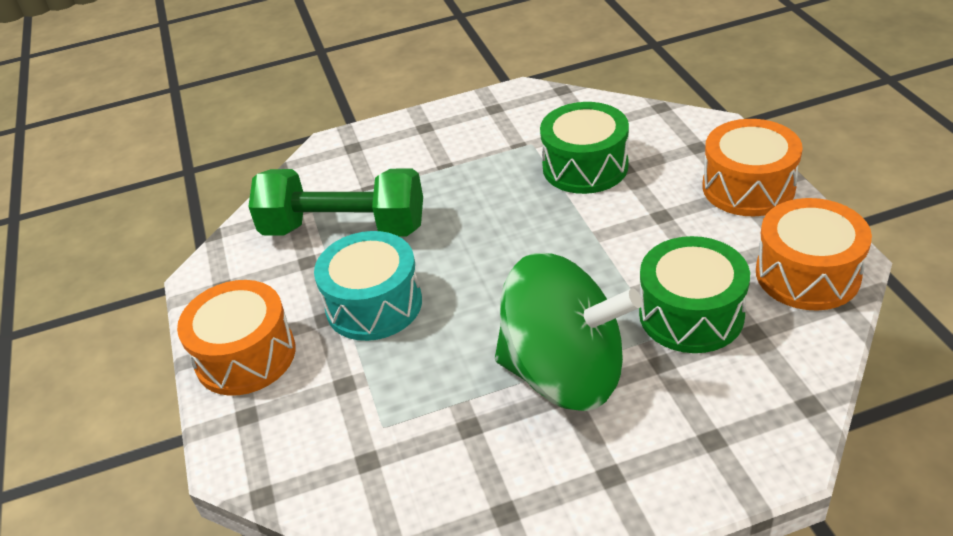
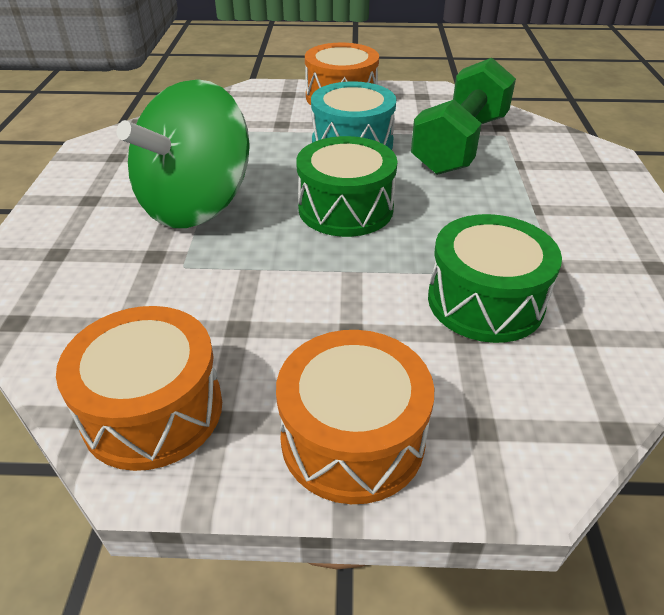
camera: 105 degrees right, 0 degrees up
green drum [639,236,750,353] -> green drum moved to [296,136,397,237]

